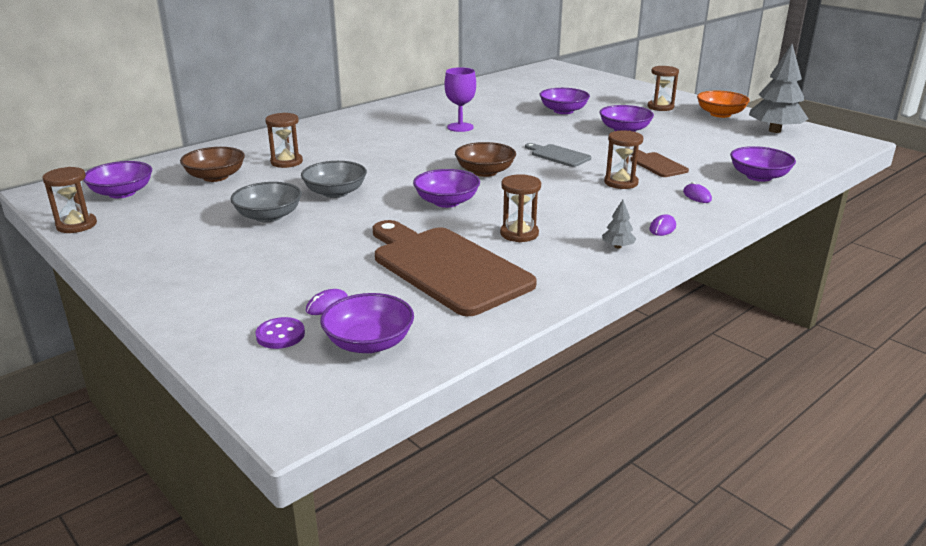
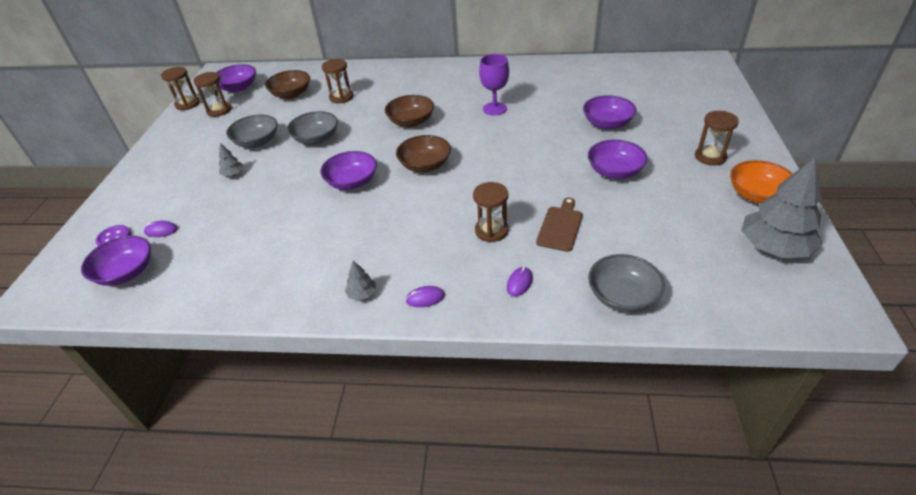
camera: 50 degrees right, 15 degrees up
brown cutting board [373,220,537,316] -> none
brown hourglass [500,174,541,242] -> brown hourglass moved to [193,72,231,117]
grey cutting board [525,143,591,167] -> none
purple bowl [730,146,796,182] -> grey bowl [588,254,665,312]
none -> grey tree [219,143,243,176]
none -> brown bowl [385,95,434,127]

